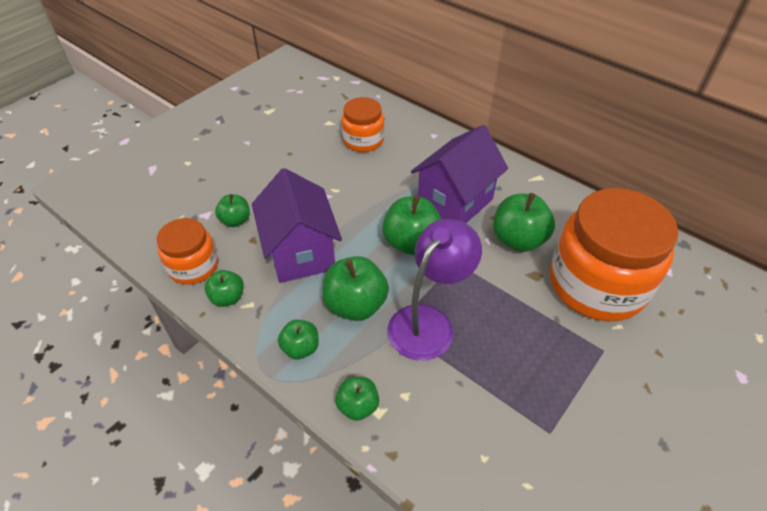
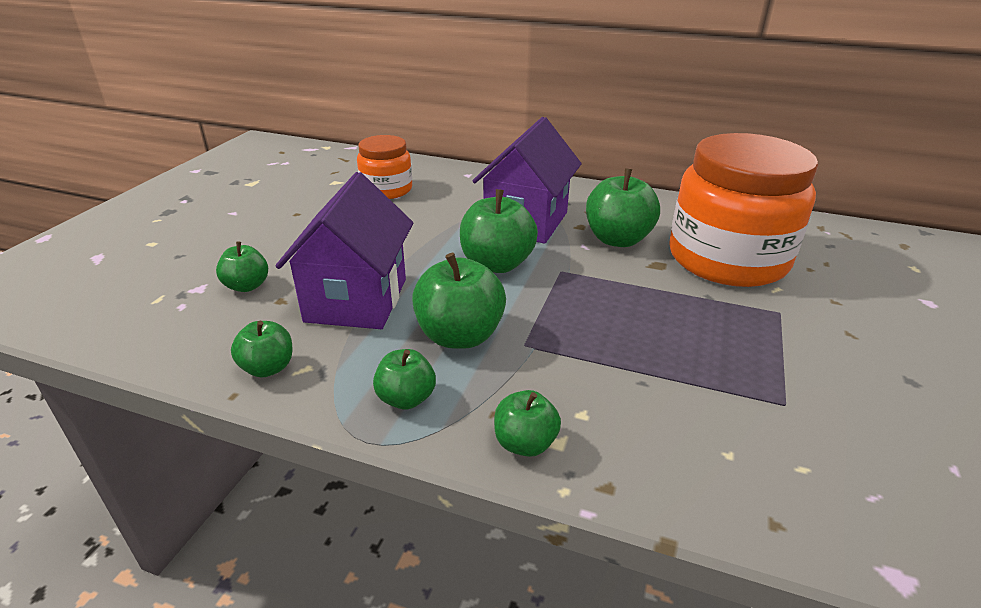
camera: 20 degrees left, 15 degrees down
orange jar [157,218,218,285] -> none
purple house [252,168,342,283] -> purple house turned 45 degrees clockwise [276,172,413,329]
purple lamp [387,219,482,361] -> none

